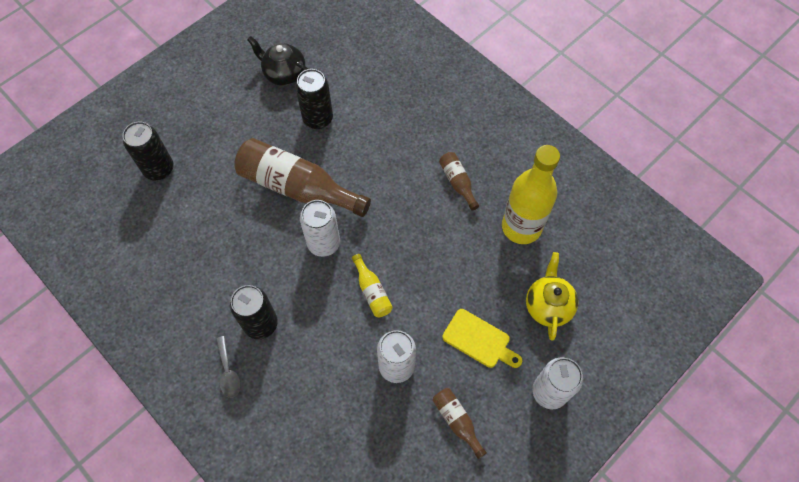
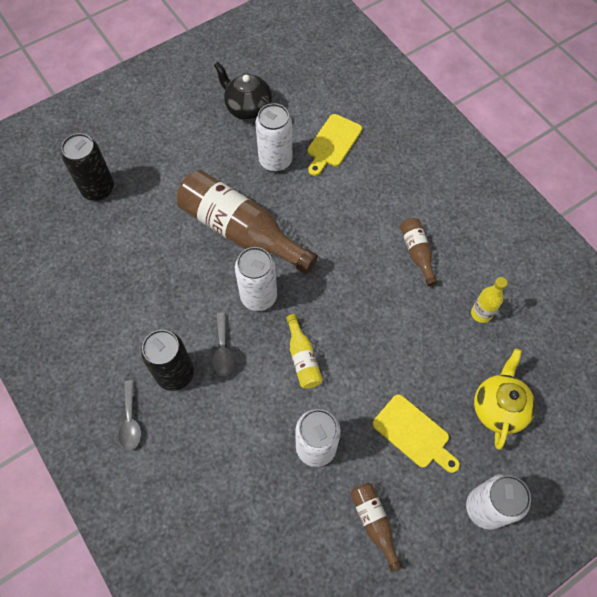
camera: 10 degrees right, 0 degrees up
black can [295,69,333,129] -> white can [255,103,292,172]
yellow bottle [502,145,560,244] -> yellow bottle [471,277,507,323], size x0.47
none -> grey spoon [213,312,235,376]
none -> yellow cutting board [308,114,362,176]

